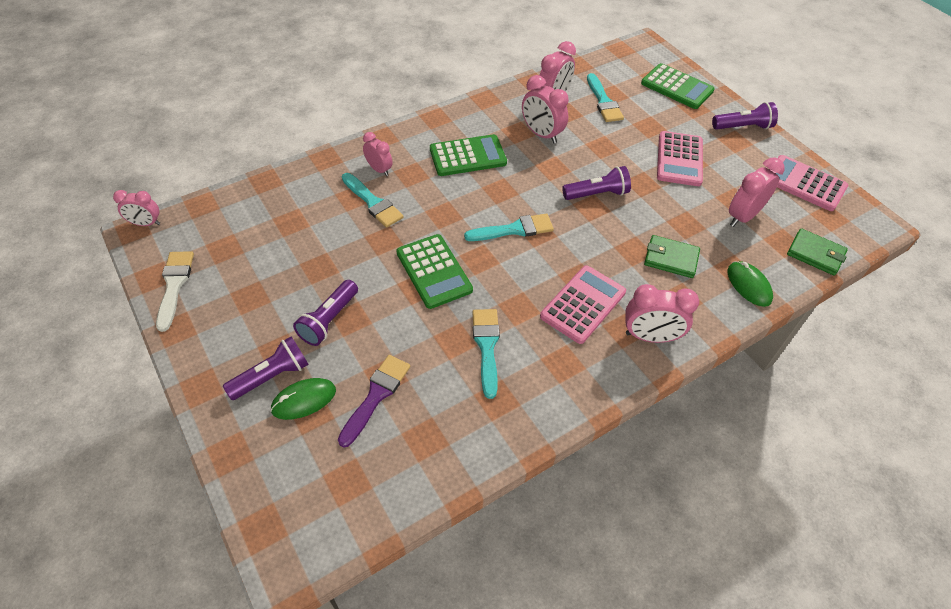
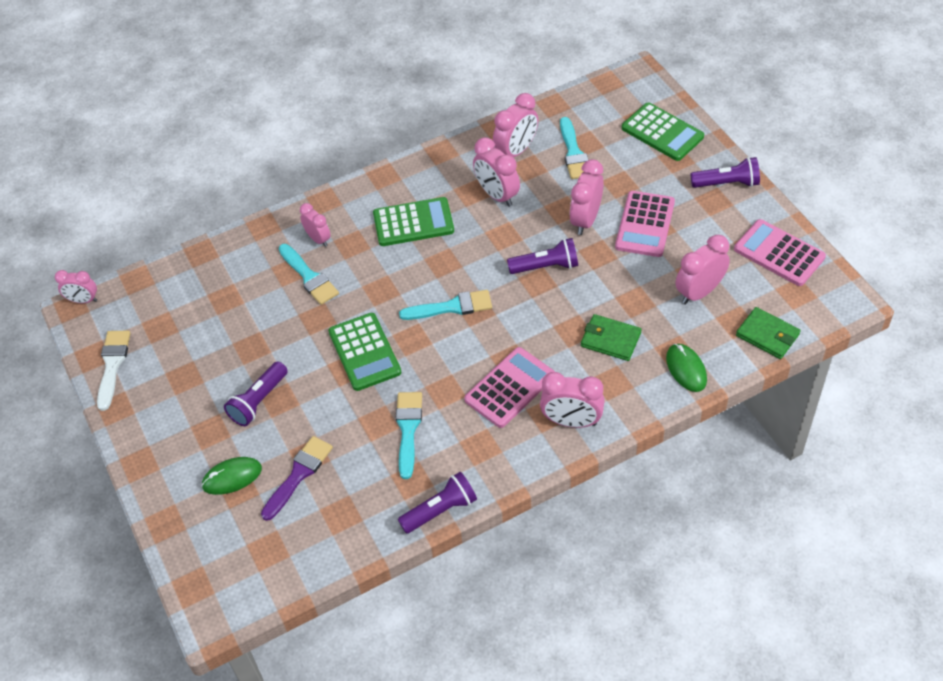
camera: 10 degrees right, 0 degrees up
purple flashlight [223,336,309,400] -> purple flashlight moved to [398,472,477,534]
none -> pink clock [570,159,604,235]

